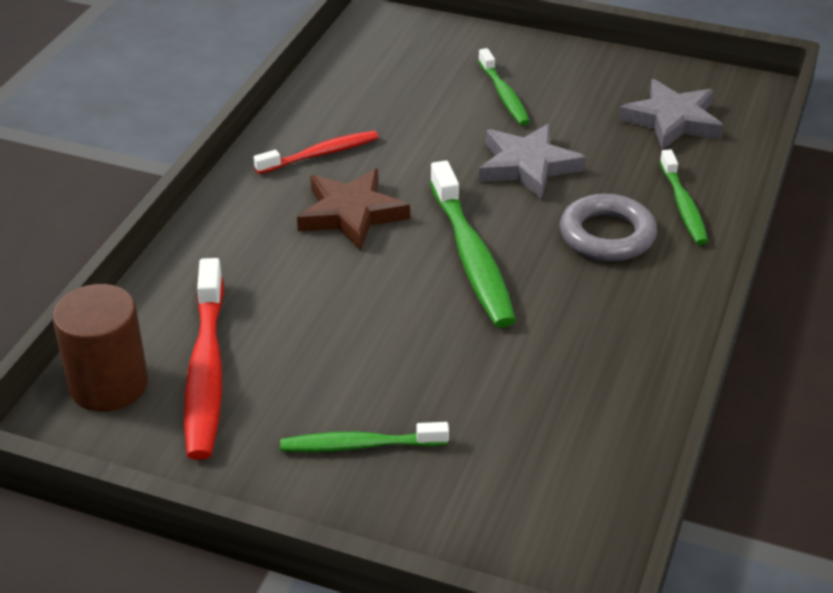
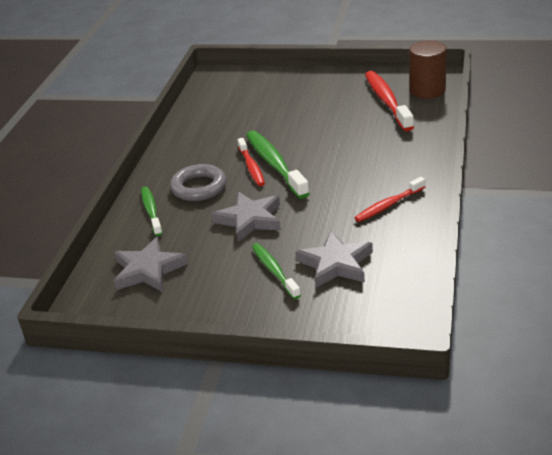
camera: 175 degrees right, 5 degrees down
green toothbrush [280,422,449,452] -> none
brown star [297,169,410,250] -> none
none -> red toothbrush [237,138,265,186]
none -> grey star [295,231,373,288]

